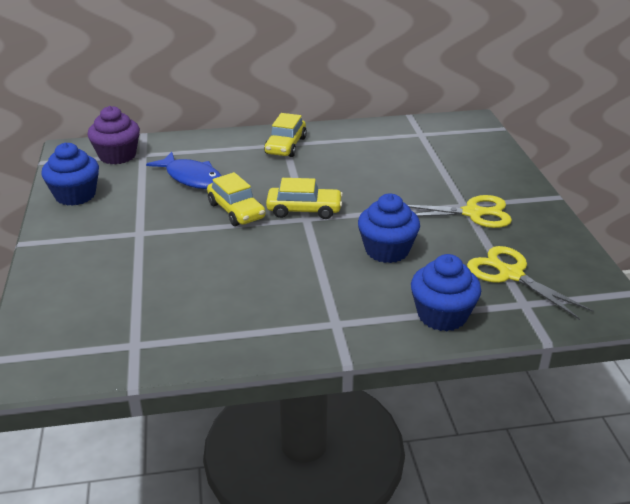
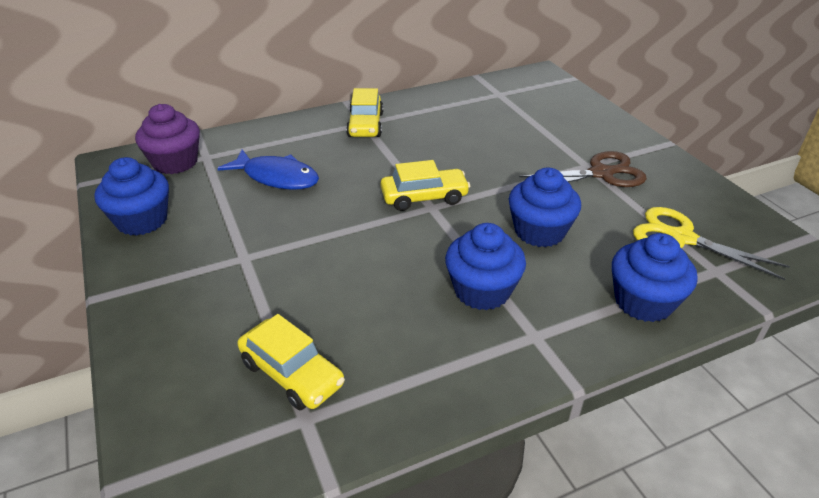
camera: 15 degrees left, 5 degrees up
yellow car [207,172,265,226] -> yellow car moved to [237,314,345,410]
yellow scissors [408,195,512,228] -> brown scissors [519,151,647,187]
none -> blue cupcake [445,223,526,311]

